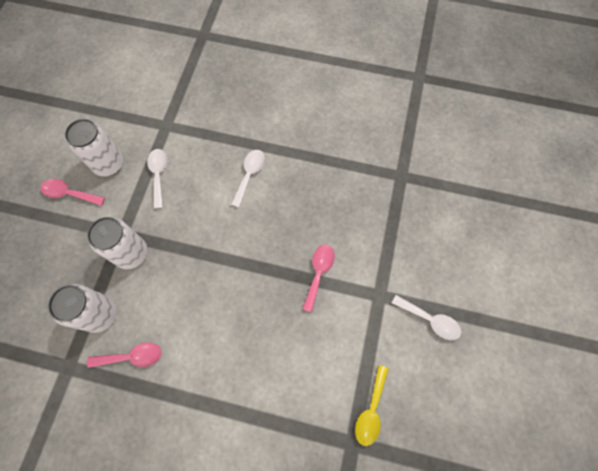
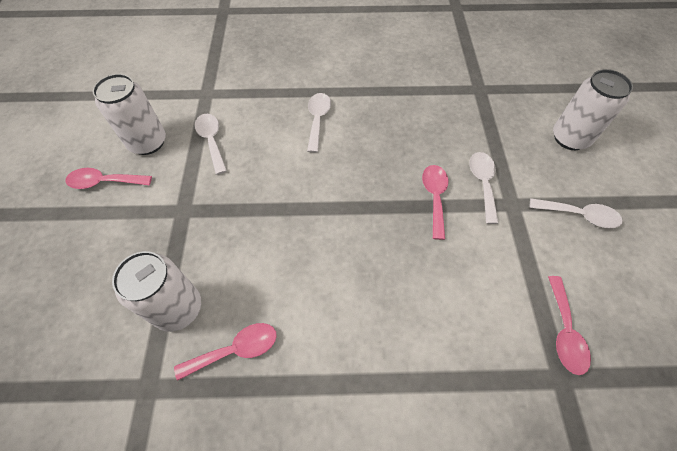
camera: 15 degrees left, 10 degrees down
white can [87,217,147,269] -> white can moved to [553,69,633,150]
yellow spoon [355,365,388,446] -> pink spoon [548,276,591,375]
none -> white spoon [469,152,498,224]

